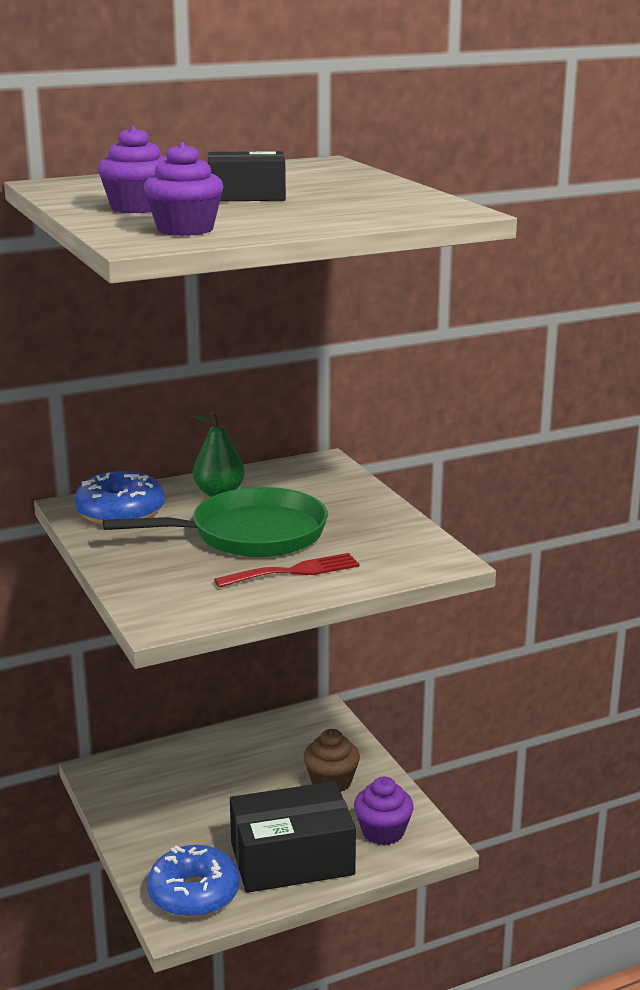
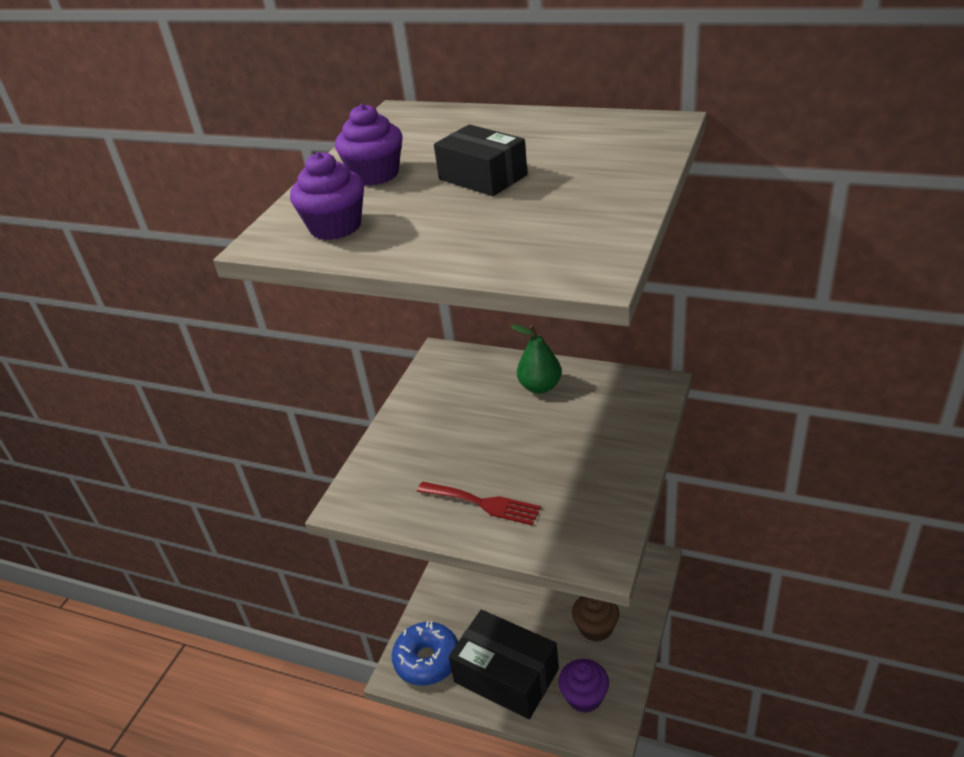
camera: 50 degrees right, 15 degrees up
blue donut [74,471,165,525] -> none
green pan [103,487,328,557] -> none

